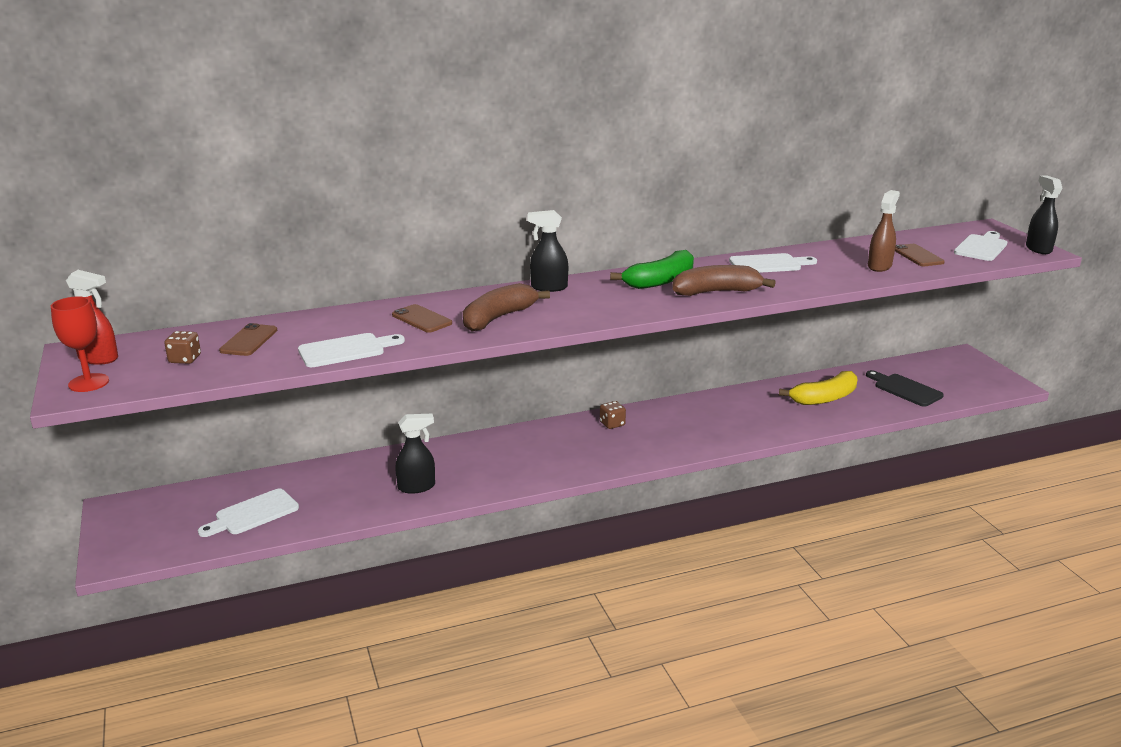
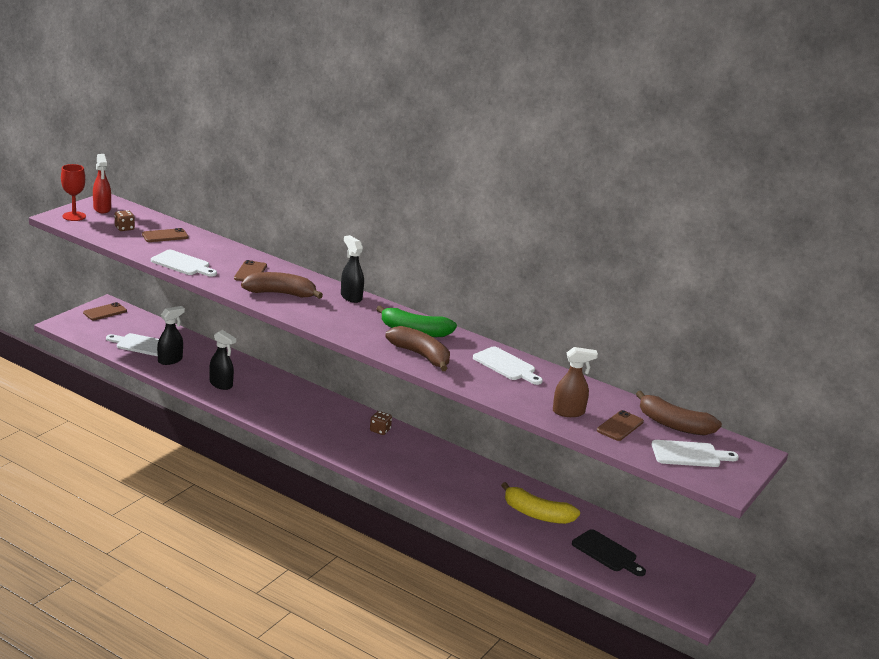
camera: 50 degrees right, 0 degrees up
black cutting board [866,370,944,407] -> black cutting board turned 120 degrees clockwise [572,529,646,576]
black spray bottle [1026,175,1062,254] -> black spray bottle moved to [157,306,185,365]
none -> brown phone [83,302,127,320]
none -> brown banana [636,391,722,436]

